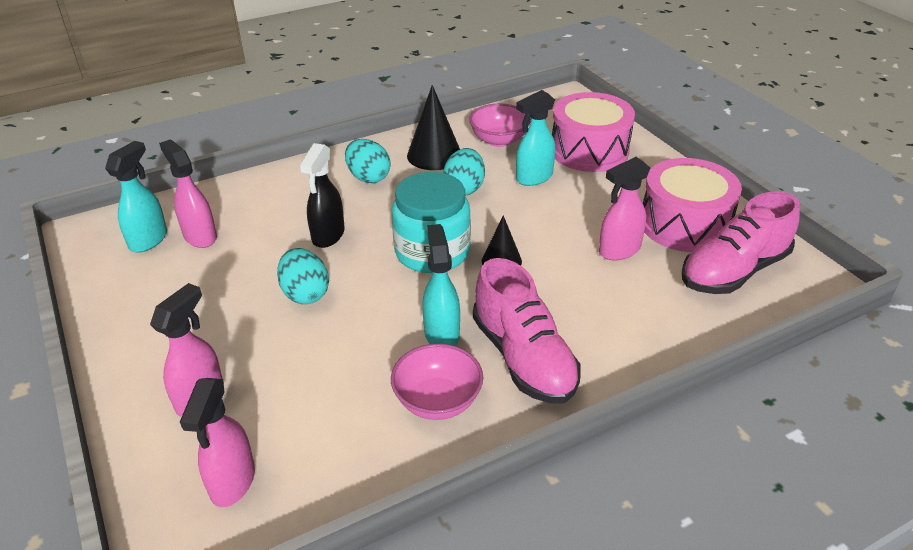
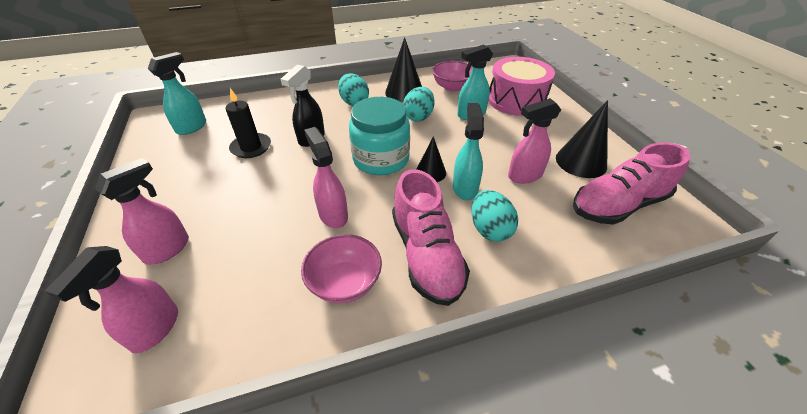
camera: 10 degrees right, 5 degrees up
pink spray bottle [159,139,217,248] -> pink spray bottle moved to [304,127,348,228]
turquoise egg [277,248,329,304] -> turquoise egg moved to [471,190,518,242]
turquoise spray bottle [422,224,460,346] -> turquoise spray bottle moved to [453,103,484,200]
pink drum [643,158,742,252] -> black cone [556,100,608,178]
none -> black candle [225,88,271,158]

